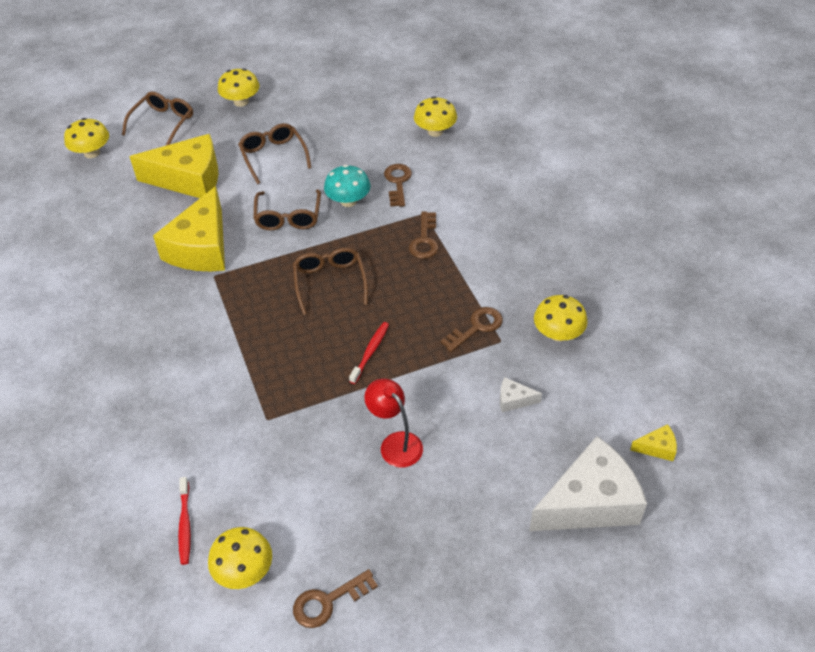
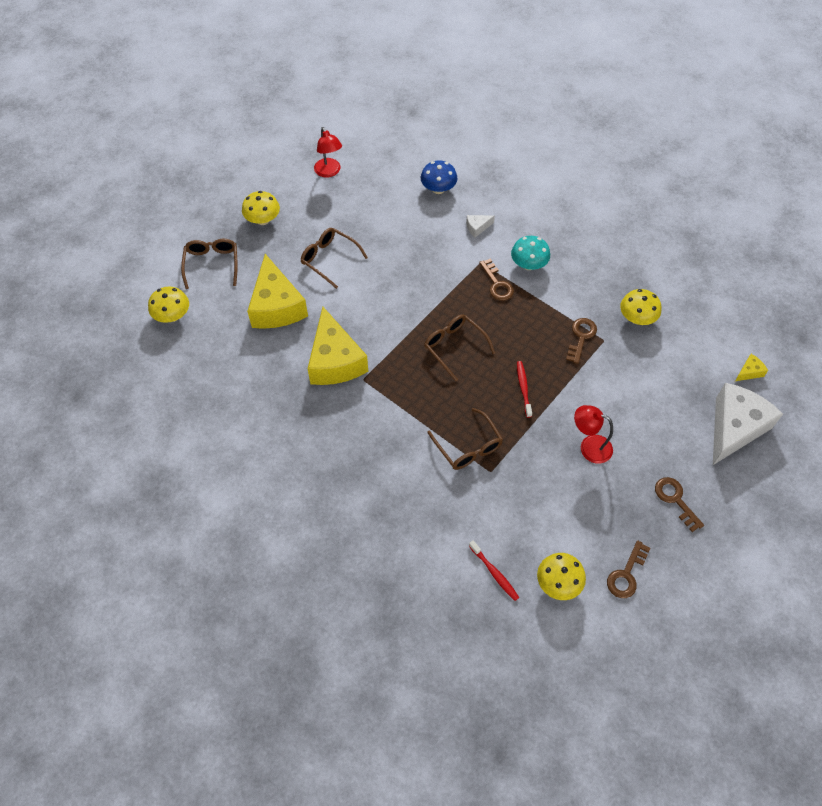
camera: 30 degrees left, 10 degrees up
yellow cheese [130,134,218,198] -> yellow cheese turned 105 degrees clockwise [247,254,308,329]
brown glasses [253,190,321,230] -> brown glasses moved to [427,408,503,470]
turquoise mushroom [324,165,371,207] -> turquoise mushroom moved to [511,236,550,270]
brown key [384,164,412,207] -> brown key moved to [655,477,704,532]
yellow mushroom [414,97,457,137] -> blue mushroom [421,160,458,194]
white cheese [500,378,542,412] -> white cheese moved to [466,215,495,237]
none -> red lamp [314,127,342,177]

